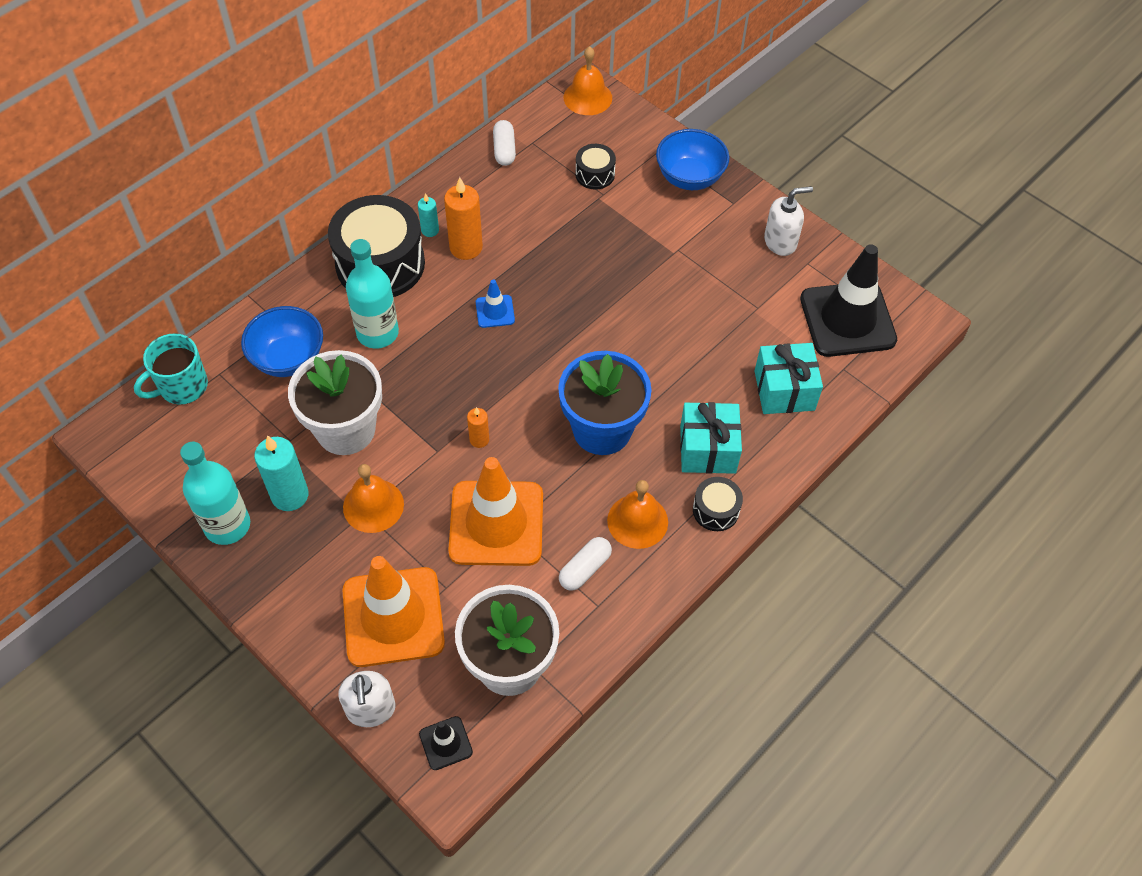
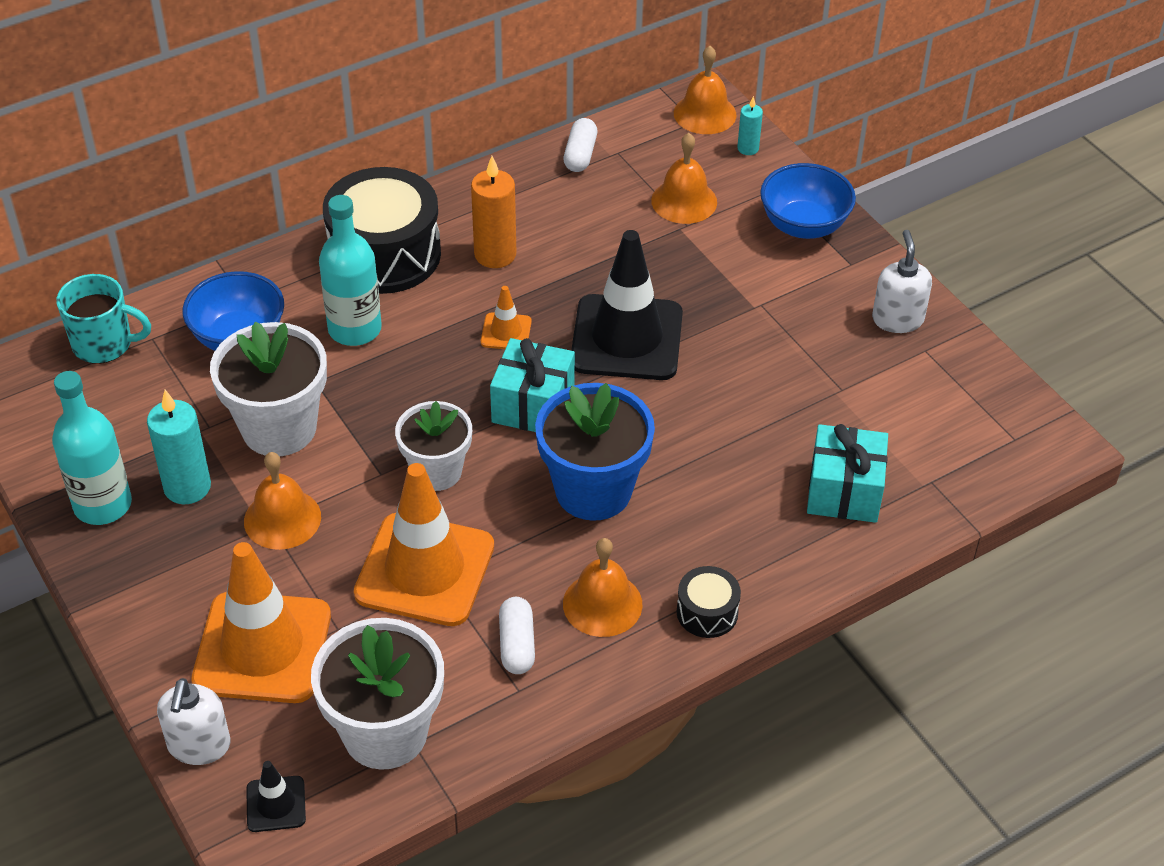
camera: 15 degrees right, 10 degrees down
turquoise mug [134,333,208,404] -> turquoise mug turned 150 degrees counterclockwise [56,274,151,364]
turquoise candle [418,193,439,237] -> turquoise candle moved to [737,96,763,155]
orange candle [467,407,489,448] -> white flower pot [395,401,472,491]
blue traffic cone [476,279,515,328] -> orange traffic cone [481,286,532,349]
white capsule [559,537,612,591] -> white capsule turned 60 degrees counterclockwise [499,597,535,674]
black drum [575,144,616,189] -> orange bell [651,133,717,224]
turquoise gift [680,402,742,474] -> turquoise gift moved to [490,338,575,432]
white soap dispenser [764,186,813,256] -> white soap dispenser turned 90 degrees counterclockwise [872,230,932,333]
black traffic cone [800,244,897,357] -> black traffic cone moved to [571,230,683,380]

